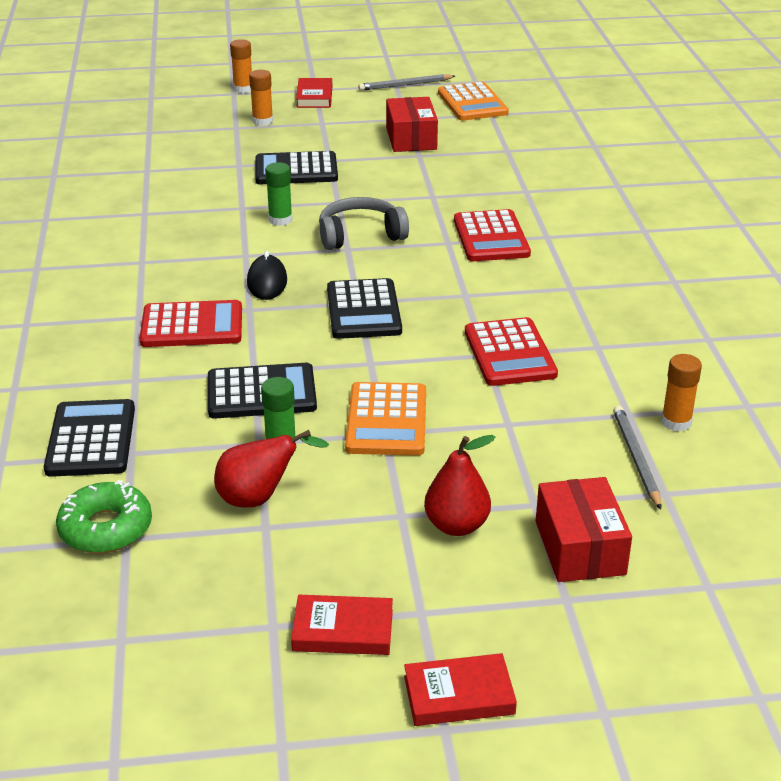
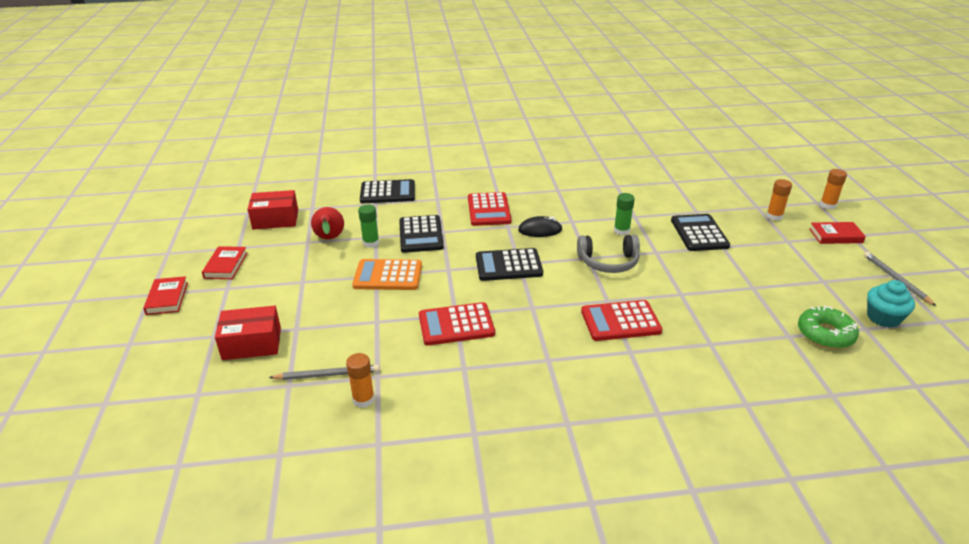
camera: 90 degrees right, 0 degrees up
green donut [56,480,152,553] -> green donut moved to [798,305,859,349]
grey headphones [319,197,409,250] -> grey headphones turned 105 degrees clockwise [577,235,640,273]
red box [386,97,438,152] -> red box moved to [248,190,298,229]
red pear [424,435,495,536] -> none
orange calculator [438,82,509,121] -> turquoise cupcake [867,280,915,327]

